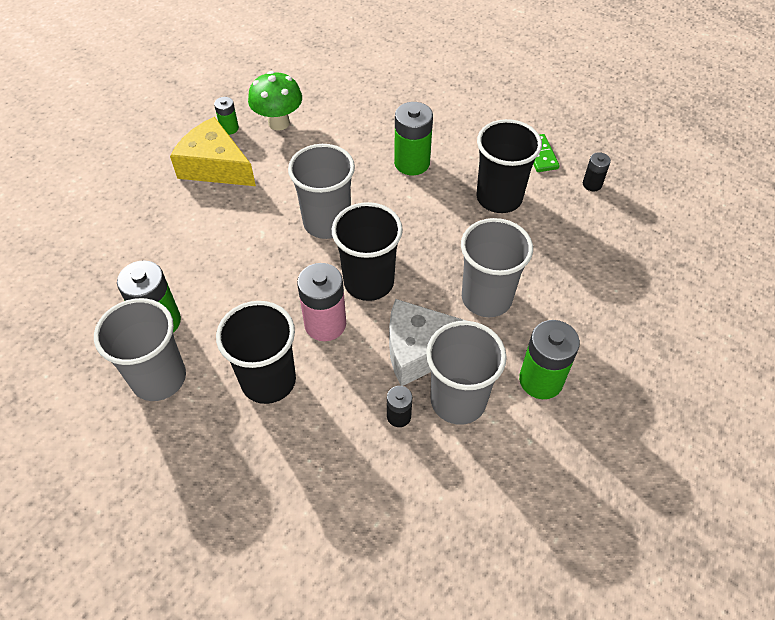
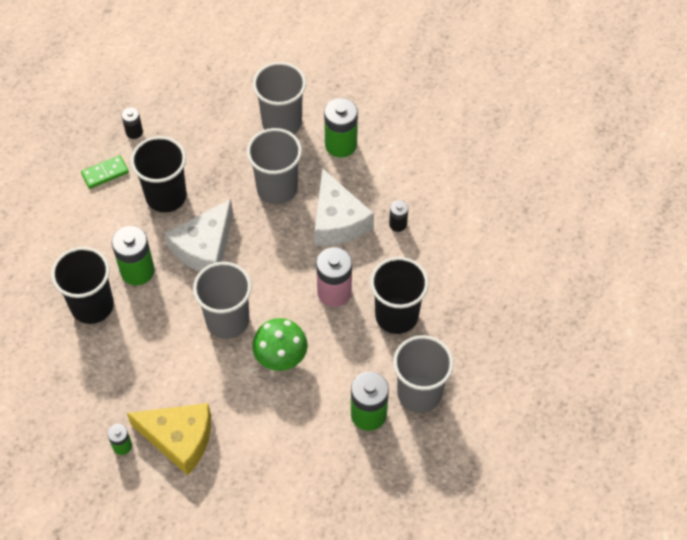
camera: 105 degrees left, 5 degrees up
yellow cheese [170,117,256,186] -> yellow cheese turned 90 degrees counterclockwise [127,403,211,475]
green mushroom [248,71,302,131] -> green mushroom moved to [252,318,308,371]
black cup [332,202,403,301] -> black cup moved to [51,247,114,324]
grey cup [426,321,507,425] -> grey cup moved to [253,62,306,134]
none -> white cheese [165,199,233,272]

